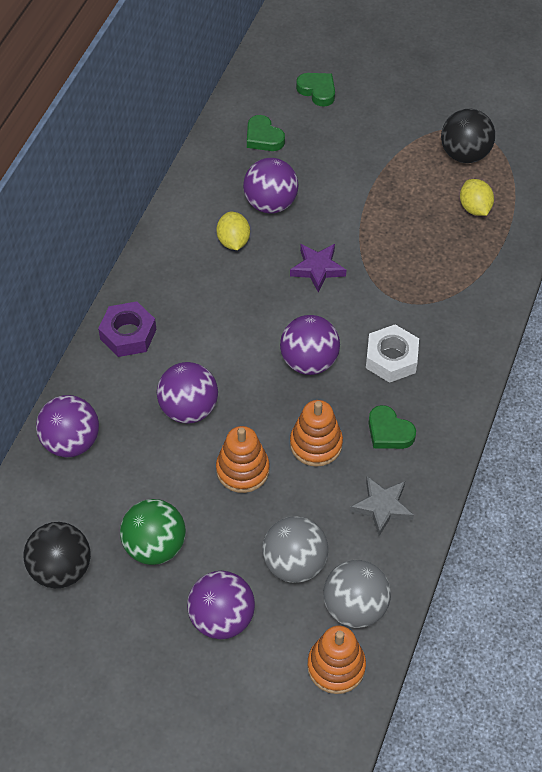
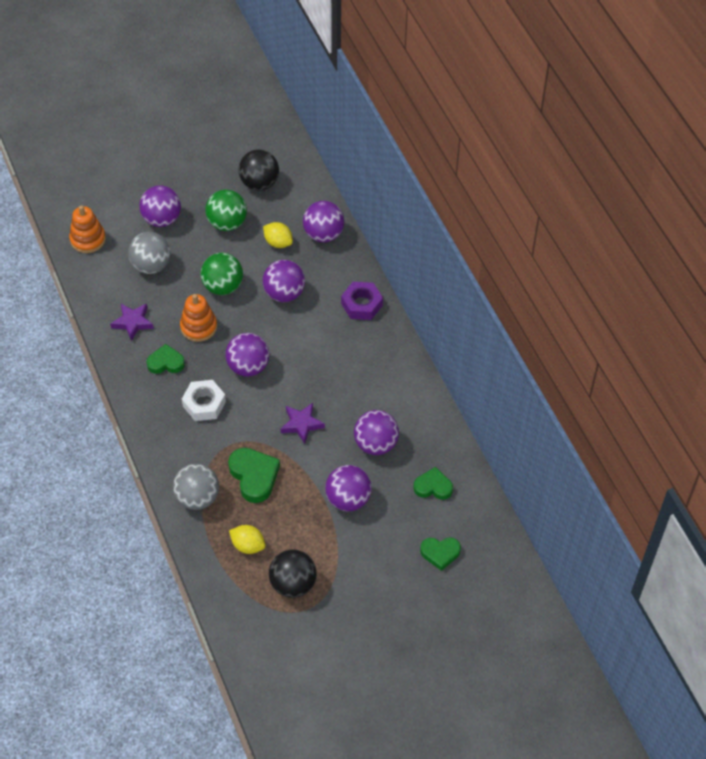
camera: 135 degrees right, 0 degrees up
yellow lemon [216,212,250,250] -> yellow lemon moved to [263,222,293,248]
orange stacking toy [216,426,269,493] -> green ball [200,253,243,295]
grey ball [323,560,391,628] -> grey ball moved to [173,464,219,510]
grey star [350,476,414,536] -> purple star [110,304,154,341]
none -> green heart [228,448,280,503]
none -> purple ball [325,465,372,511]

